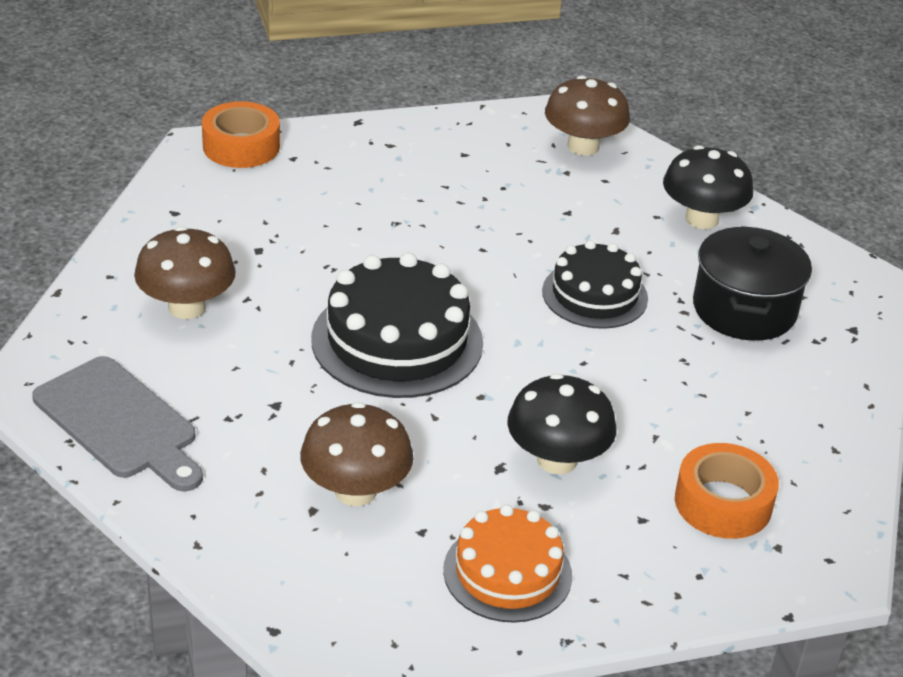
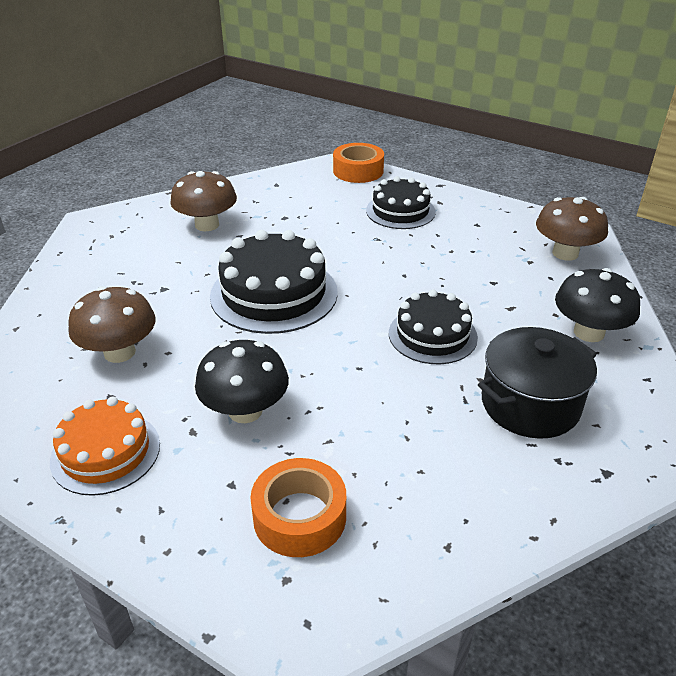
camera: 50 degrees right, 0 degrees up
grey cutting board [32,356,203,491] -> none
none -> black cake [366,176,436,229]

